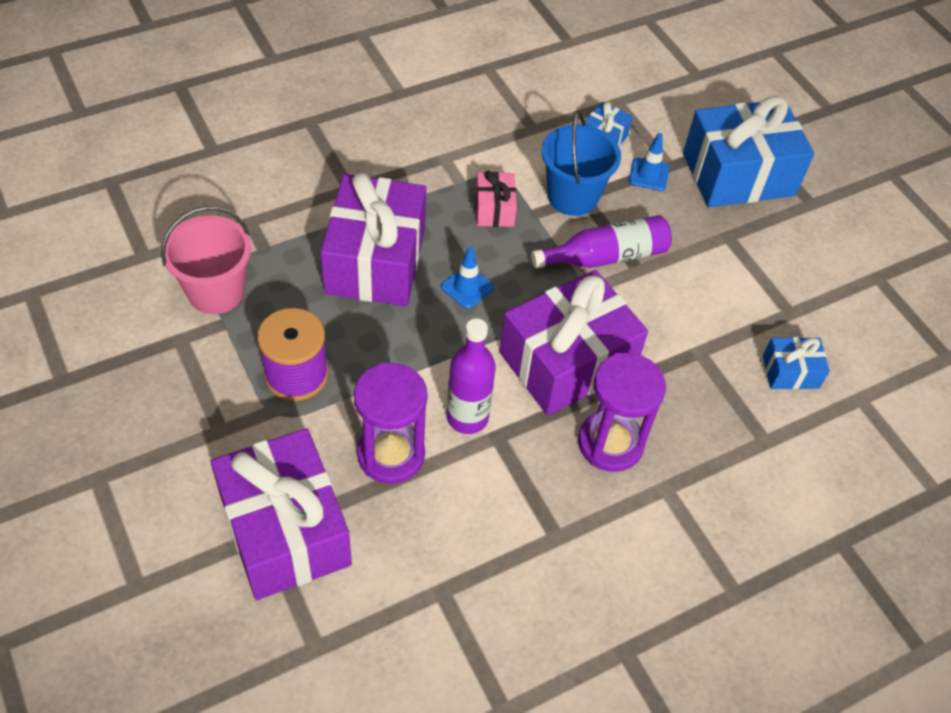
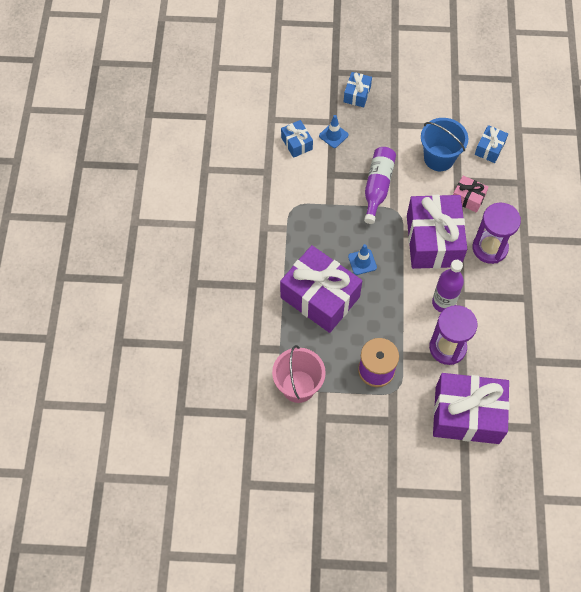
camera: 55 degrees left, 10 degrees up
pink gift [475,171,517,227] -> pink gift moved to [453,176,489,213]
blue bucket [542,110,621,216] -> blue bucket moved to [421,118,468,171]
blue gift [683,96,814,207] -> blue gift [344,72,372,107], size x0.47

